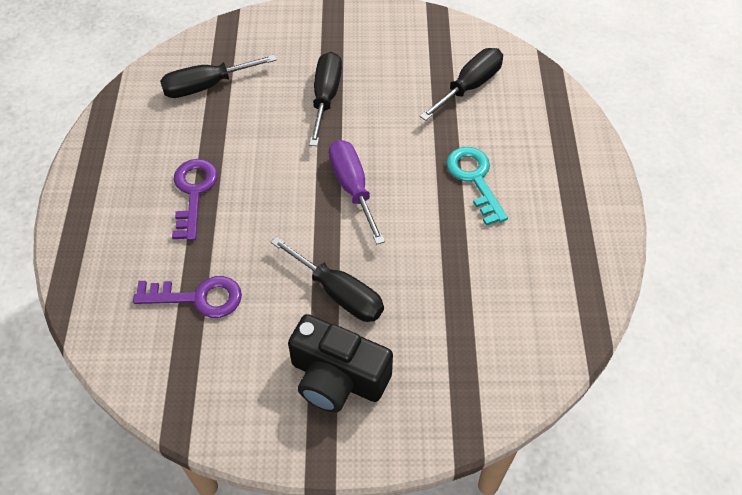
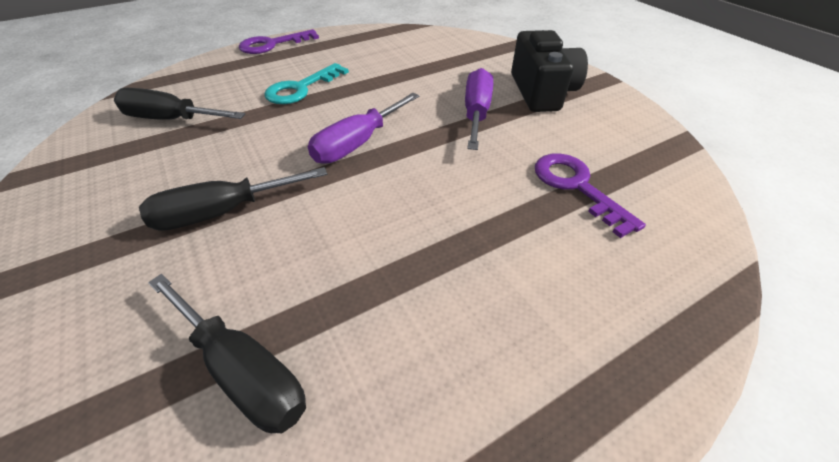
camera: 120 degrees left, 10 degrees down
purple key [172,159,218,241] -> purple key moved to [239,29,319,54]
black screwdriver [271,236,384,322] -> purple screwdriver [465,68,493,150]

